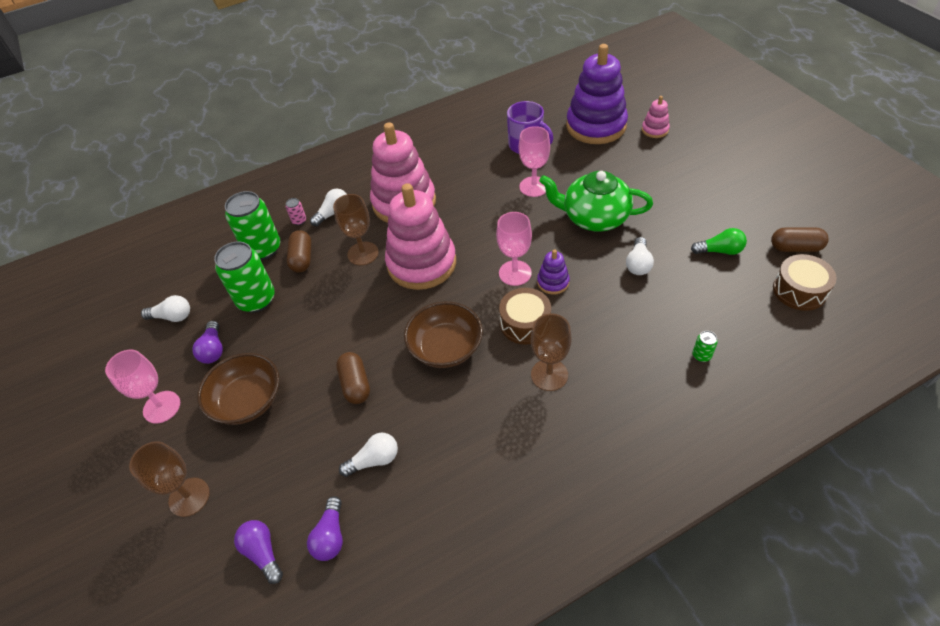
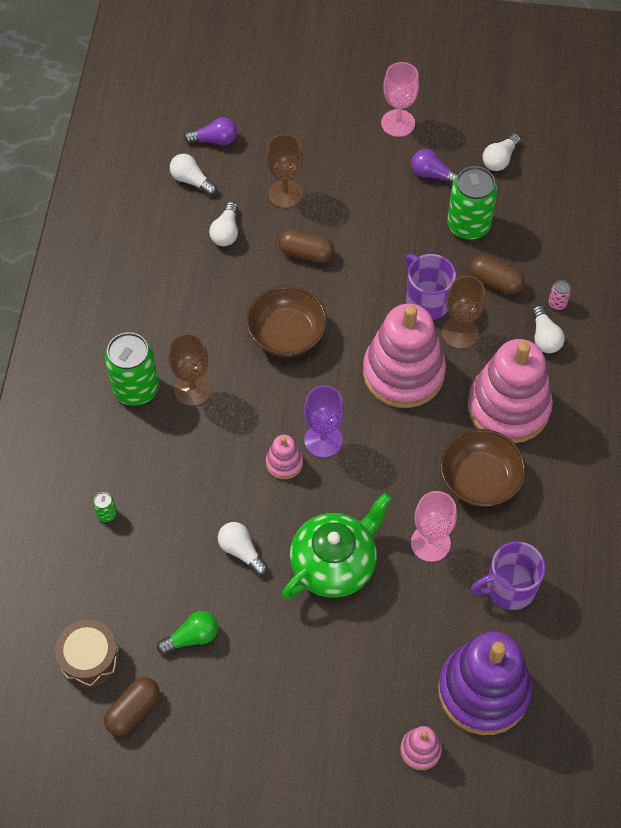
camera: 120 degrees right, 10 degrees up
brown goblet [129,441,210,517] -> brown goblet moved to [266,134,303,208]
brown bowl [197,353,280,425] -> brown bowl moved to [440,429,526,507]
green can [225,191,280,260] -> green can moved to [105,332,159,406]
purple light bulb [307,496,343,561] -> white light bulb [170,154,217,196]
pink goblet [496,212,532,286] -> purple goblet [304,385,344,458]
brown drum [499,288,551,345] -> none
purple stacking toy [537,249,570,295] -> pink stacking toy [266,435,303,479]
green light bulb [691,228,747,255] -> green light bulb turned 150 degrees counterclockwise [157,611,218,655]
none -> purple mug [405,254,456,320]

